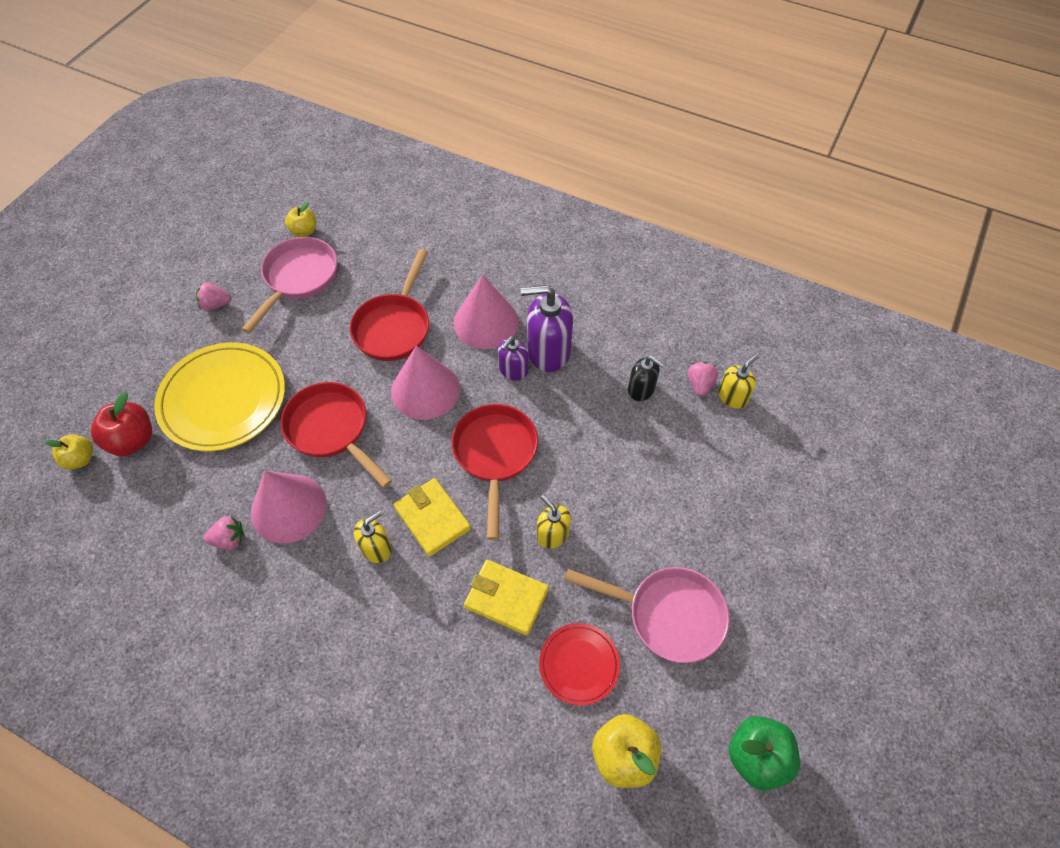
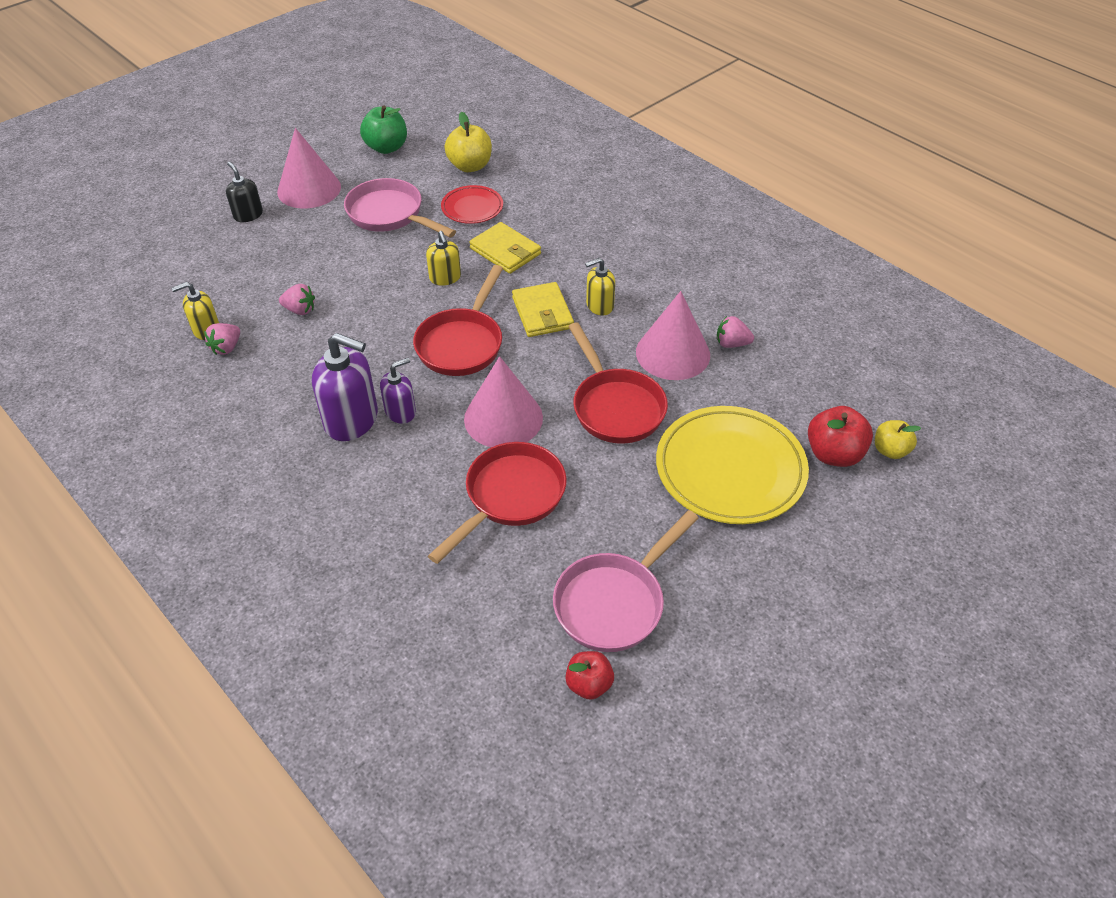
camera: 160 degrees left, 10 degrees down
pink strawberry [196,282,232,311] -> pink strawberry moved to [279,284,315,315]
yellow apple [285,202,316,237] -> red apple [565,651,614,700]
pink cone [454,275,519,349] -> pink cone moved to [277,128,341,208]
black soap dispenser [628,356,664,401] -> black soap dispenser moved to [226,162,263,222]

